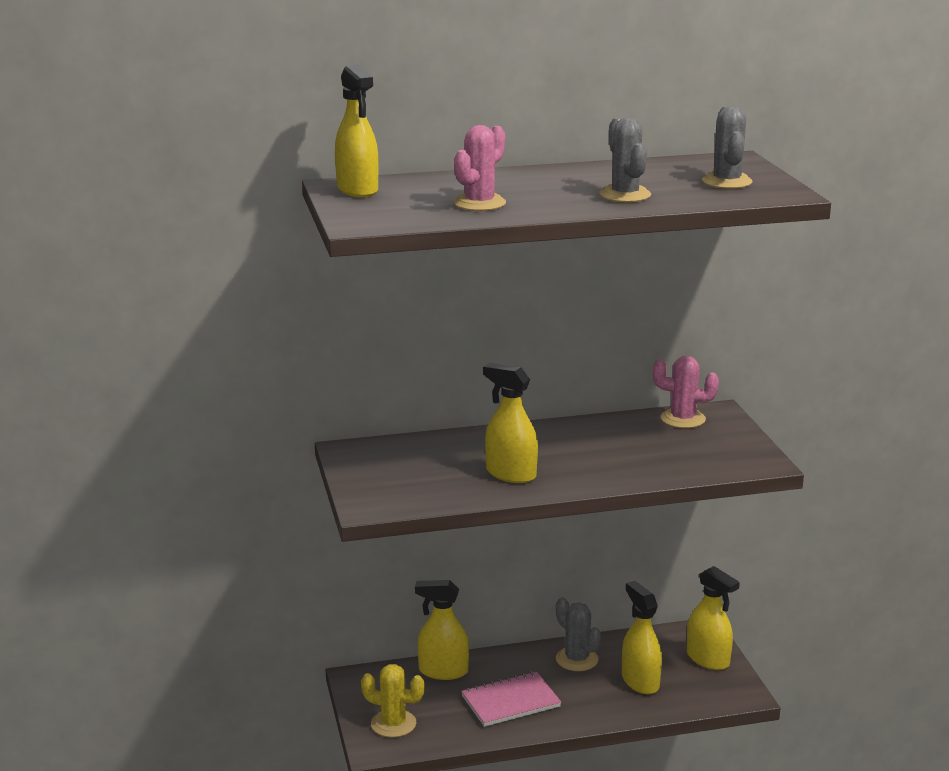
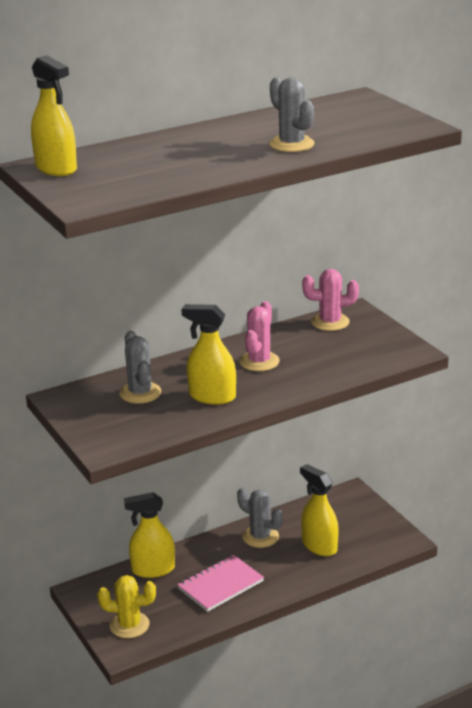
camera: 15 degrees left, 5 degrees up
pink cactus [454,125,506,211] -> pink cactus moved to [239,301,280,371]
yellow spray bottle [687,566,740,670] -> none
grey cactus [702,106,753,189] -> grey cactus moved to [119,331,161,404]

